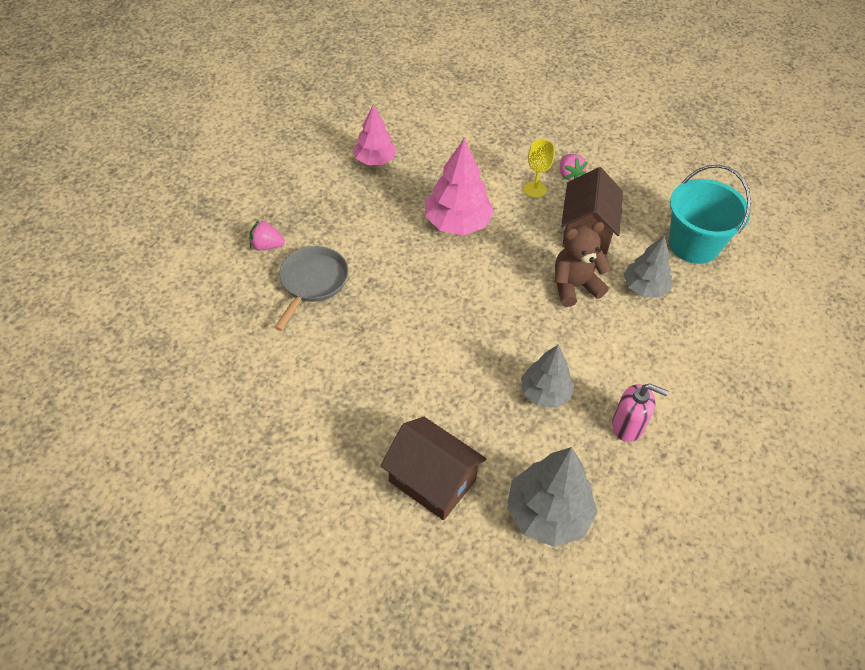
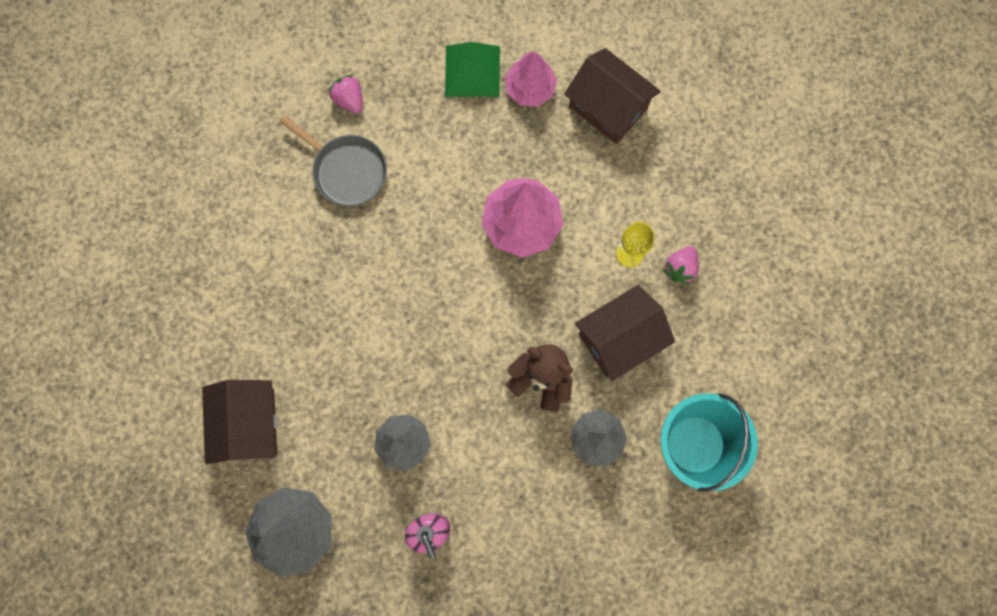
camera: 50 degrees right, 25 degrees up
grey pan [274,246,349,331] -> grey pan turned 60 degrees clockwise [280,116,387,206]
none -> green pyramid [445,42,500,97]
none -> brown house [564,48,661,144]

